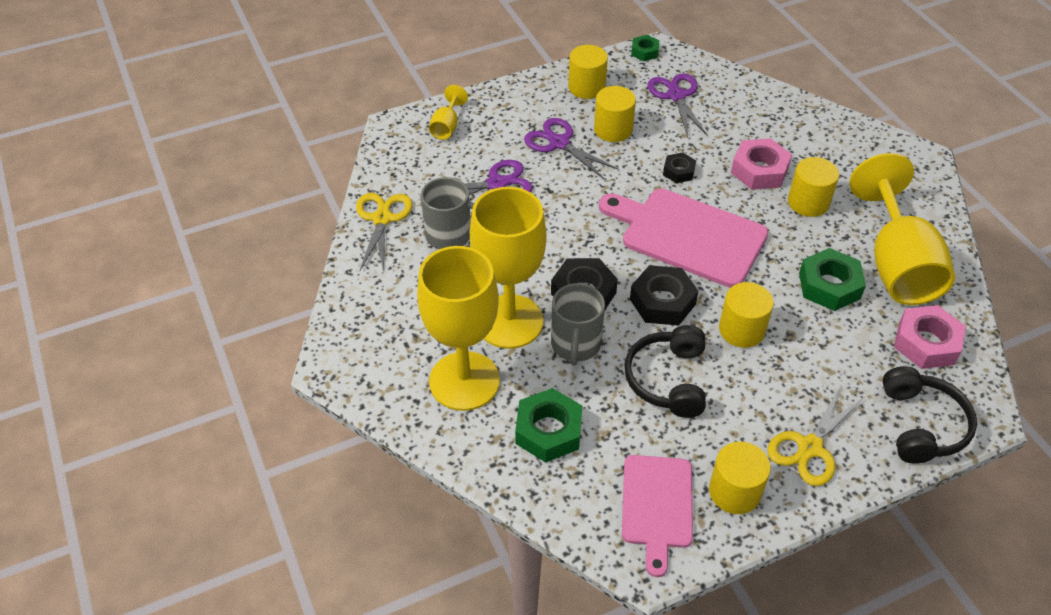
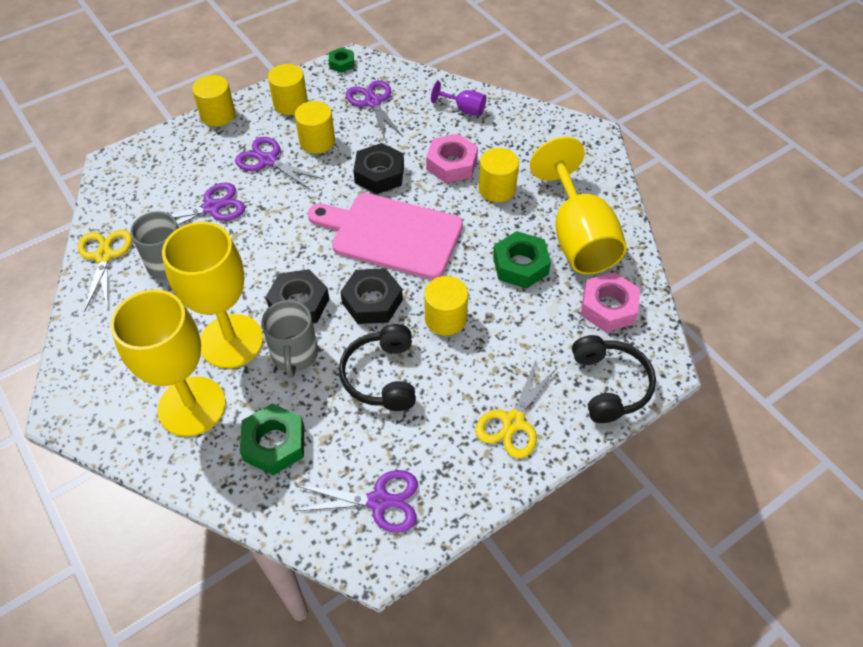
camera: 10 degrees left, 5 degrees up
yellow goblet [429,85,468,140] -> none
pink cutting board [622,455,693,577] -> purple scissors [295,470,418,533]
black nut [663,152,696,183] -> black nut [353,143,404,194], size x1.72
yellow cylinder [709,442,771,514] -> yellow cylinder moved to [192,75,235,126]
none -> purple goblet [431,81,486,116]

